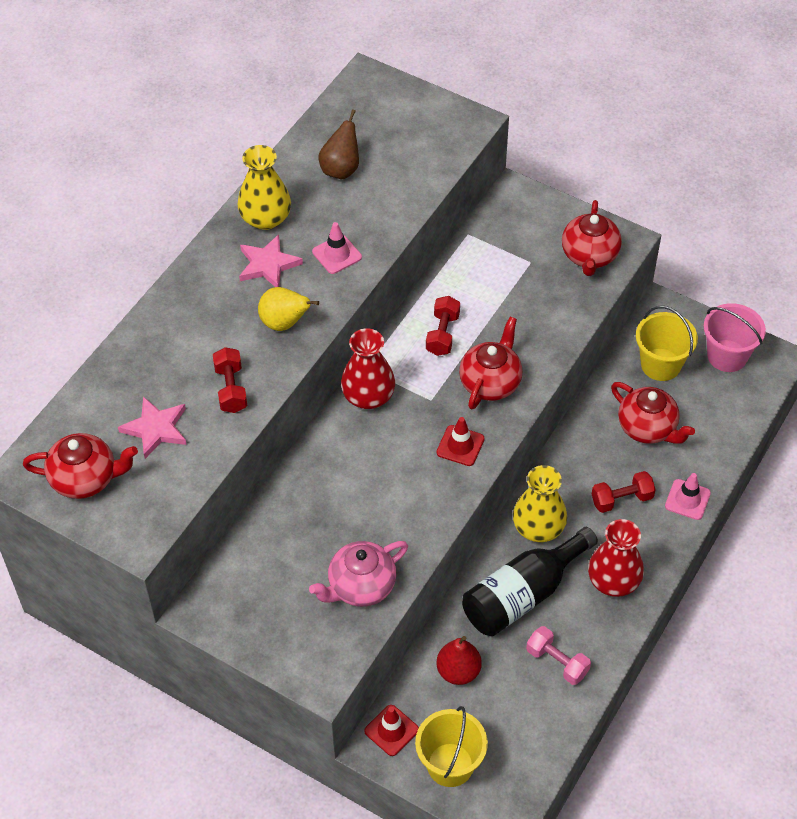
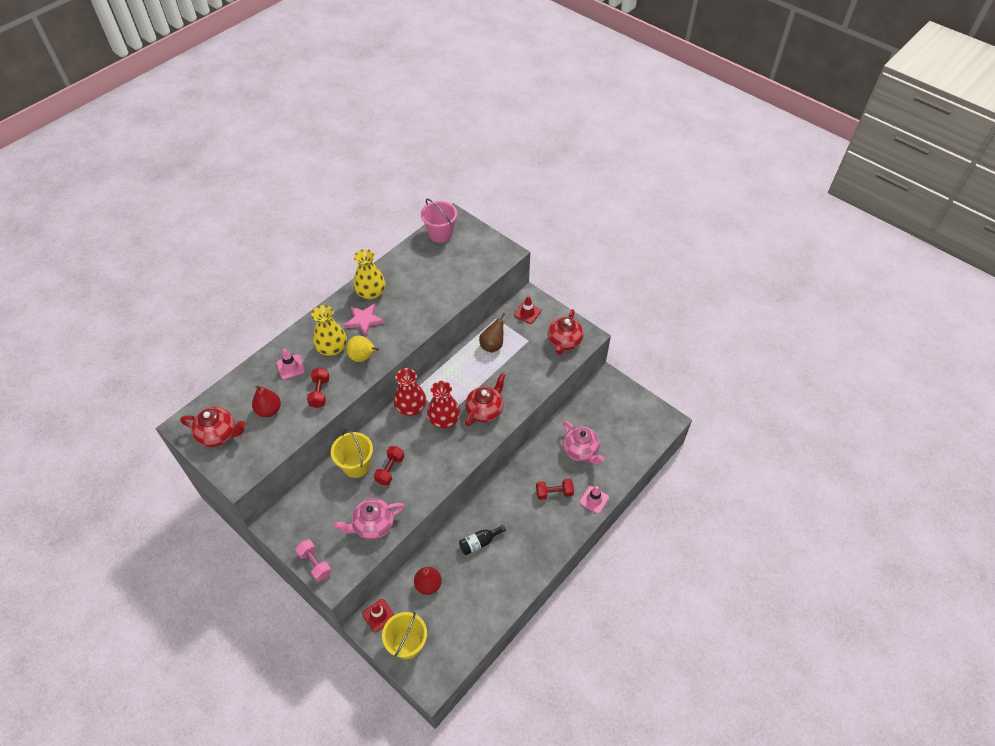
camera: 10 degrees right, 0 degrees up
pink star [118,396,187,459] -> red pear [252,385,281,417]
pink traffic cone [312,222,362,274] -> pink traffic cone moved to [276,349,305,379]
brown pear [318,109,359,179] -> brown pear moved to [479,313,505,352]
red dumbbell [426,296,460,356] -> red dumbbell moved to [374,446,405,485]
red traffic cone [437,417,484,466] -> red traffic cone moved to [514,296,541,324]
black bottle [462,527,598,636] -> black bottle [459,525,506,555], size x0.52
yellow vase [513,465,567,542] -> yellow vase moved to [312,305,347,356]
pink dumbbell [526,626,591,685] -> pink dumbbell moved to [295,539,332,582]
red vase [588,519,644,597] -> red vase moved to [427,381,460,428]
red teapot [611,382,695,444] -> pink teapot [563,421,605,465]
yellow bucket [636,306,698,381] -> yellow bucket moved to [331,429,373,478]
pink bucket [704,303,766,372] -> pink bucket moved to [421,199,457,243]

